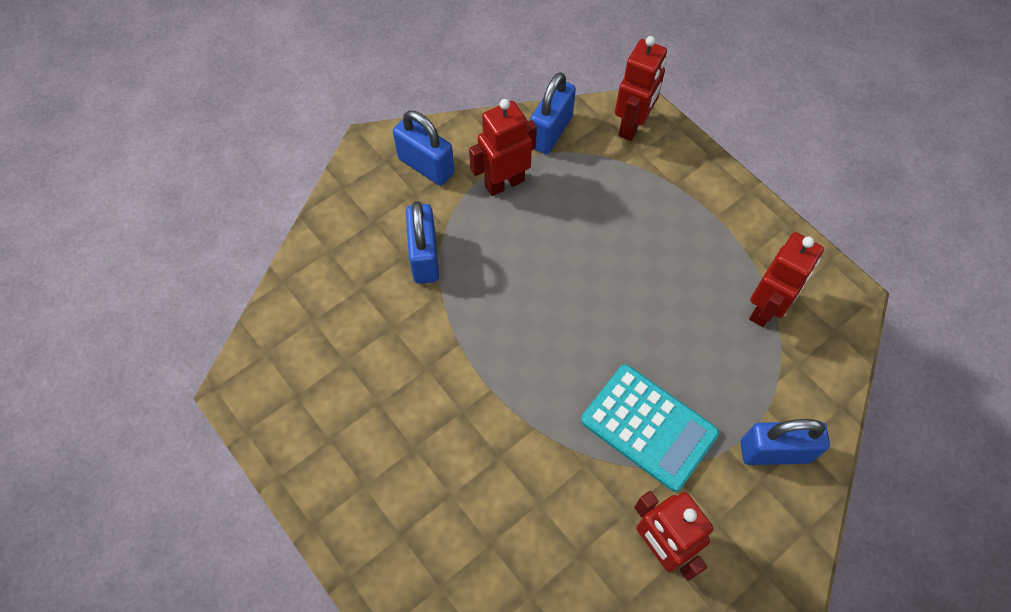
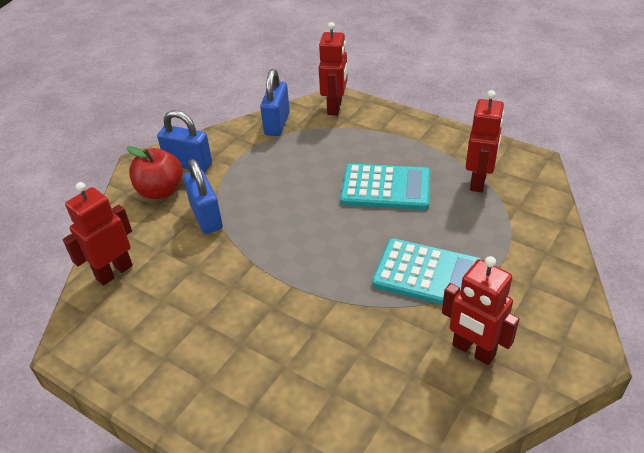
camera: 15 degrees left, 20 degrees down
red robot [469,99,537,196] -> red robot moved to [63,182,133,286]
blue padlock [740,419,830,465] -> none
none -> red apple [126,146,183,199]
none -> turquoise calculator [340,164,430,210]

